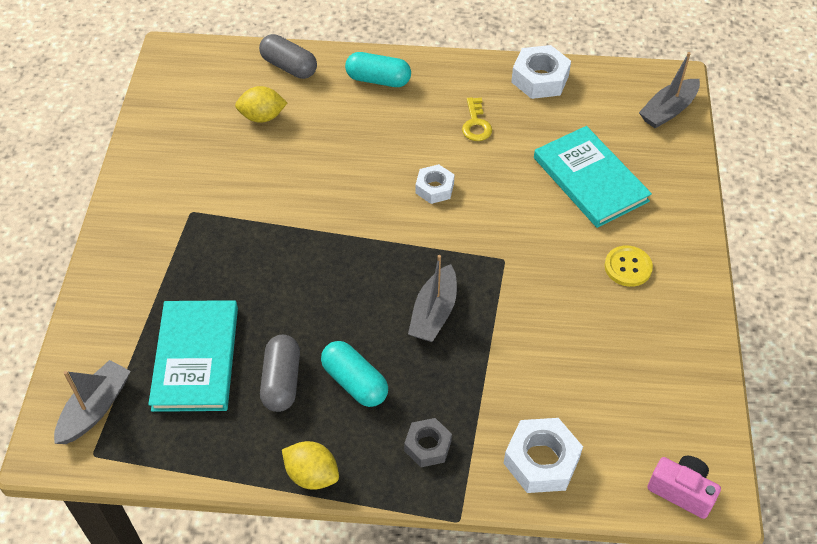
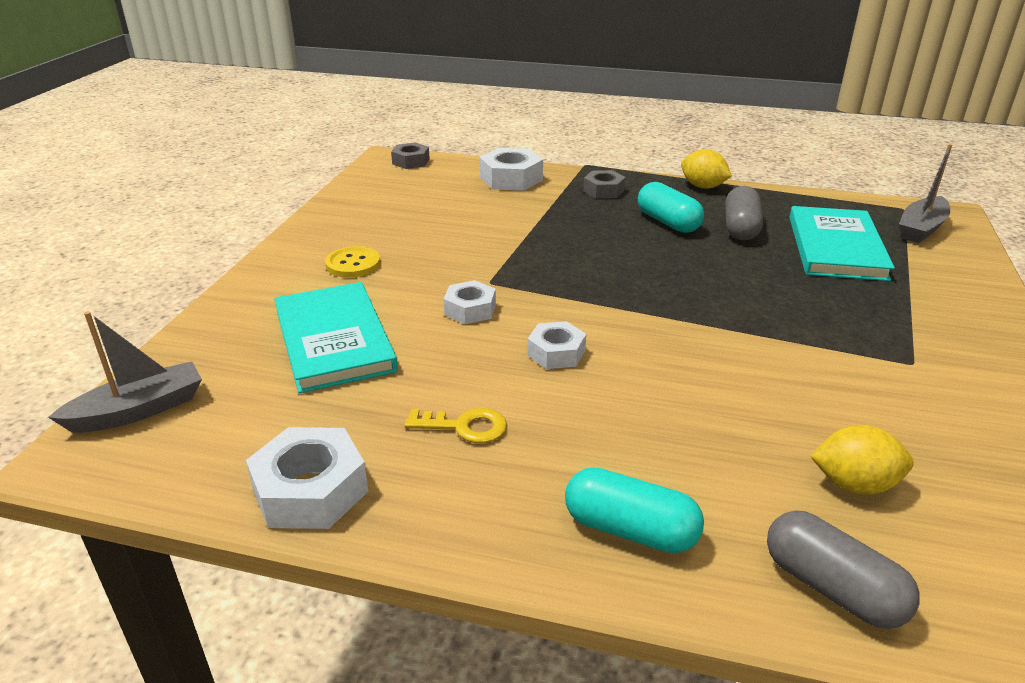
camera: 170 degrees left, 20 degrees down
grey boat [408,255,457,342] -> none
yellow key [462,97,492,141] -> yellow key turned 90 degrees clockwise [404,408,507,443]
pink camera [647,456,721,519] -> grey nut [391,142,430,169]
none -> white nut [444,280,496,324]

